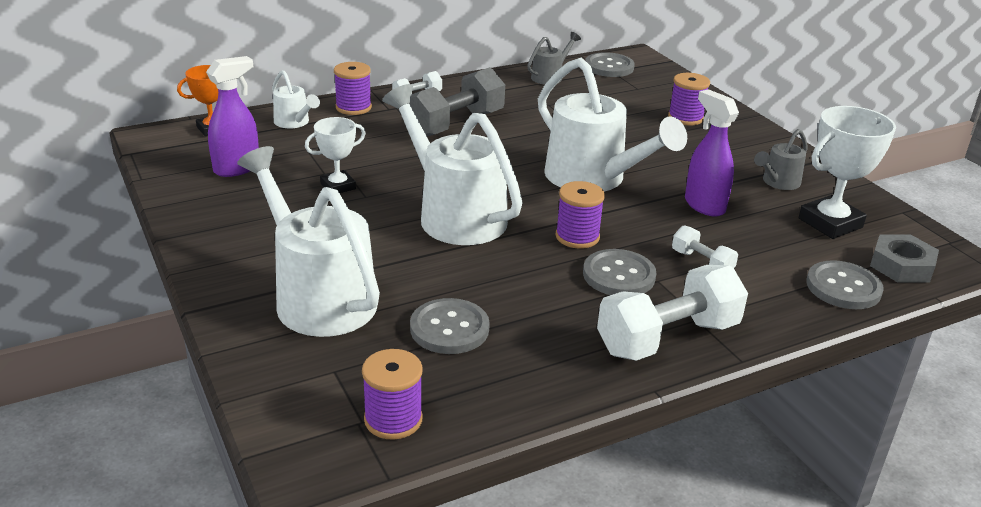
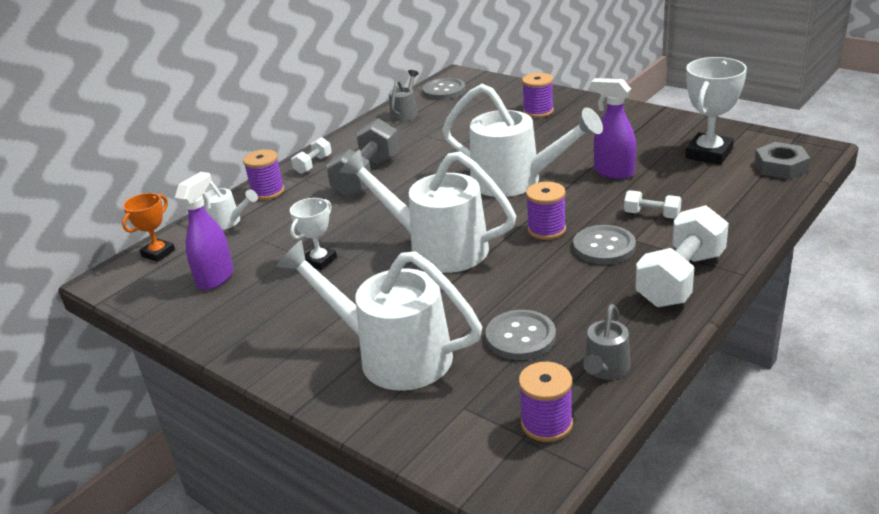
camera: 20 degrees left, 0 degrees up
grey watering can [754,129,808,190] -> grey watering can moved to [583,304,630,380]
grey button [806,260,884,309] -> none

